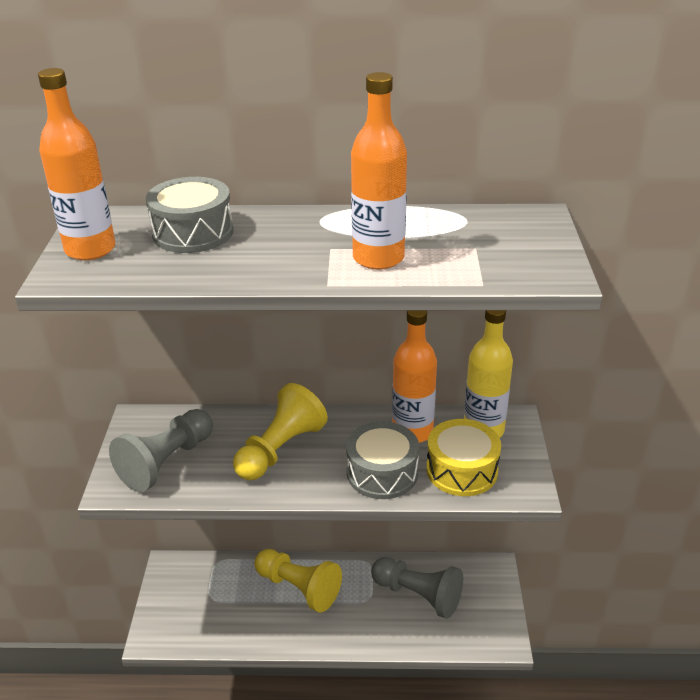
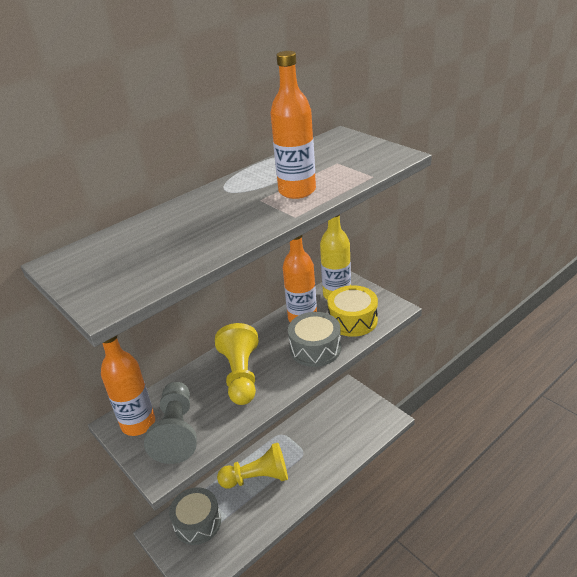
camera: 40 degrees left, 0 degrees up
orange bottle [38,68,116,260] -> orange bottle moved to [101,336,155,436]
grey drum [146,177,234,253] -> grey drum moved to [169,487,221,545]
grey pawn [371,557,463,619] -> none

